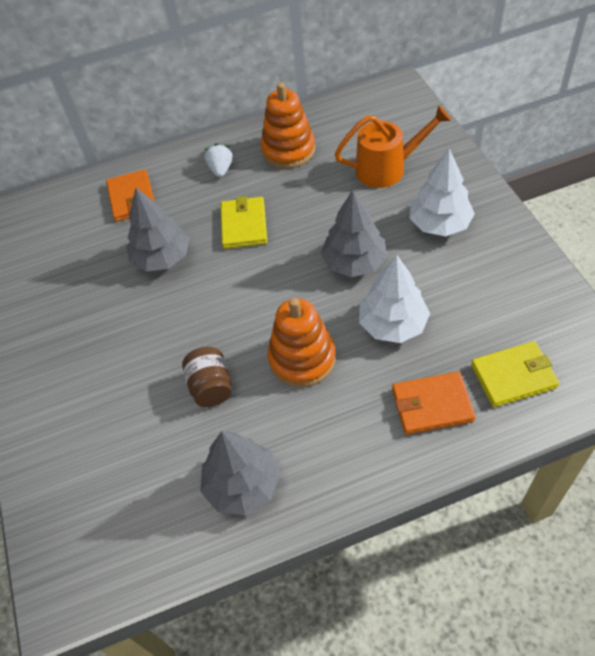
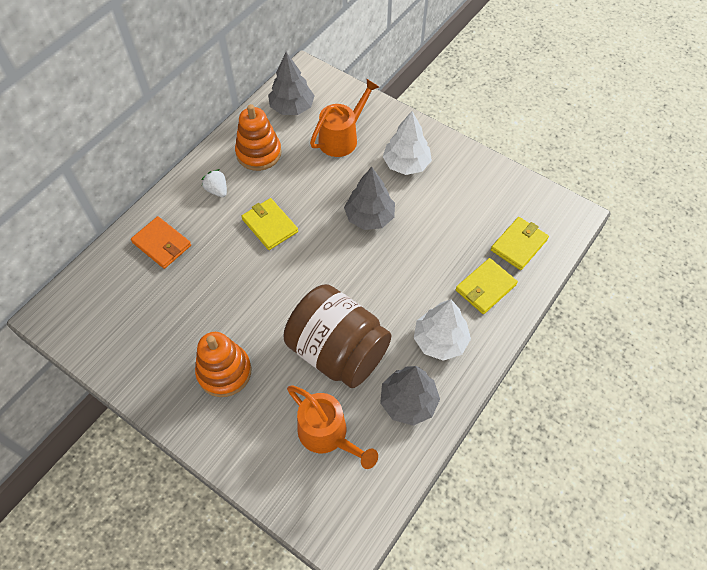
camera: 40 degrees left, 5 degrees up
grey tree [126,188,190,272] -> grey tree moved to [268,52,315,115]
brown jar [182,347,232,407] -> brown jar [284,284,392,388], size x2.22
orange stacking toy [267,298,336,387] -> orange stacking toy moved to [195,332,252,397]
white tree [359,255,430,343] -> white tree moved to [414,299,471,361]
orange wallet [392,372,476,435] -> yellow wallet [456,258,518,314]
none -> orange watering can [287,385,378,469]

